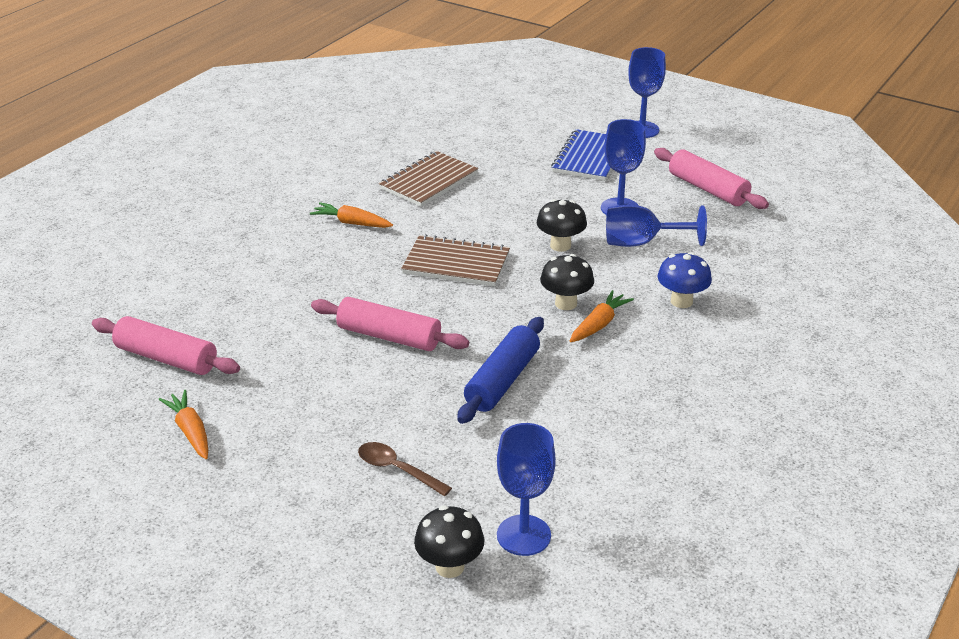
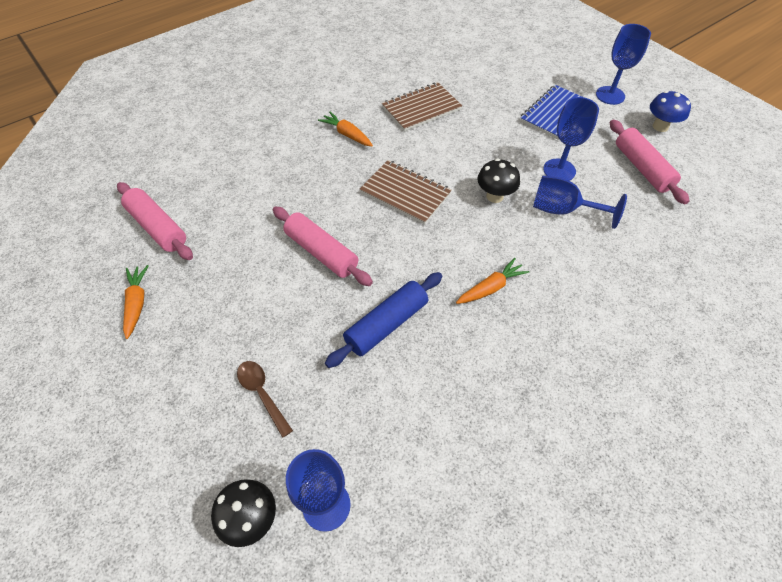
camera: 20 degrees right, 20 degrees up
black mushroom [540,254,594,310] -> none
blue mushroom [657,252,712,308] -> blue mushroom moved to [650,91,691,132]

